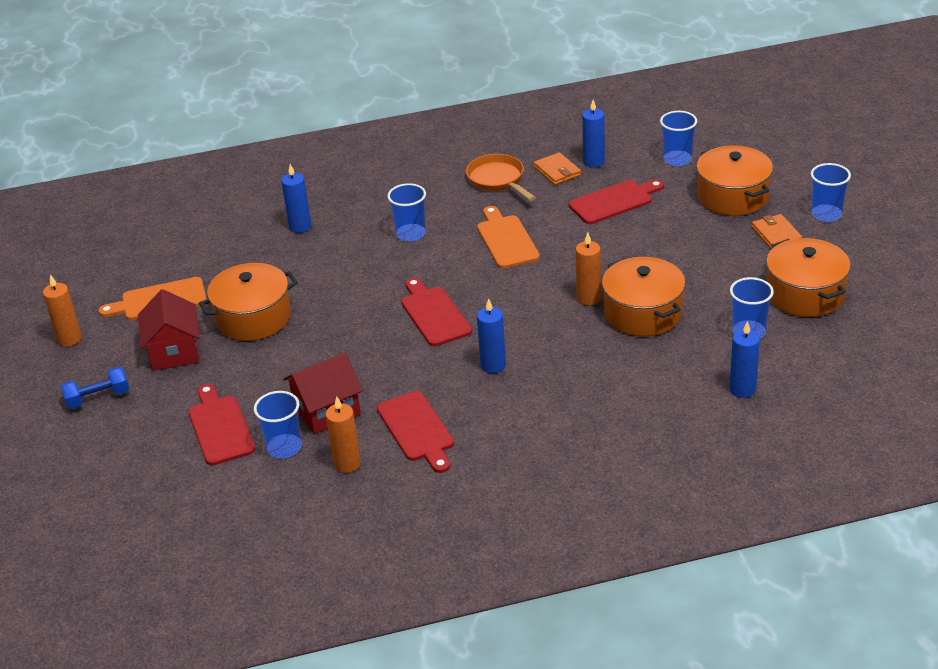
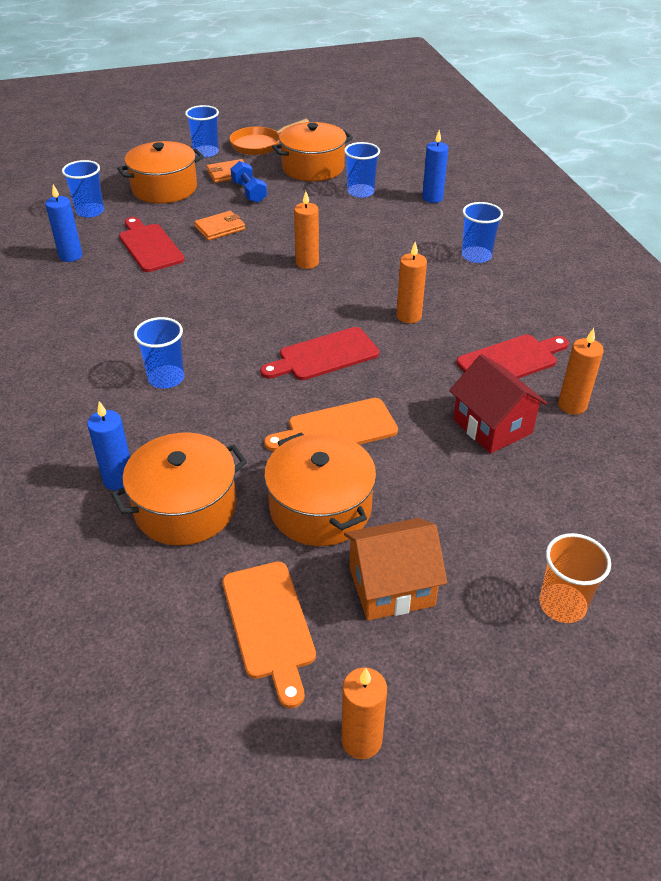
camera: 95 degrees left, 5 degrees up
blue dumbbell [61,366,129,409] -> blue dumbbell moved to [230,161,267,203]
red house [138,289,200,371] -> orange house [344,518,447,621]
red cutting board [188,384,256,465] -> none
blue cup [254,391,302,458] -> blue cup moved to [462,202,503,263]
orange pan [466,154,536,201] -> orange pan moved to [229,119,309,155]
orange cutting board [477,206,540,269] -> orange cutting board moved to [264,398,398,451]
blue candle [477,298,506,373] -> orange candle [396,242,427,323]
orange wallet [534,152,581,185] -> orange wallet moved to [194,211,245,241]
orange pot [602,257,685,336] -> orange pot moved to [111,433,247,546]
none -> orange cup [539,533,611,623]

